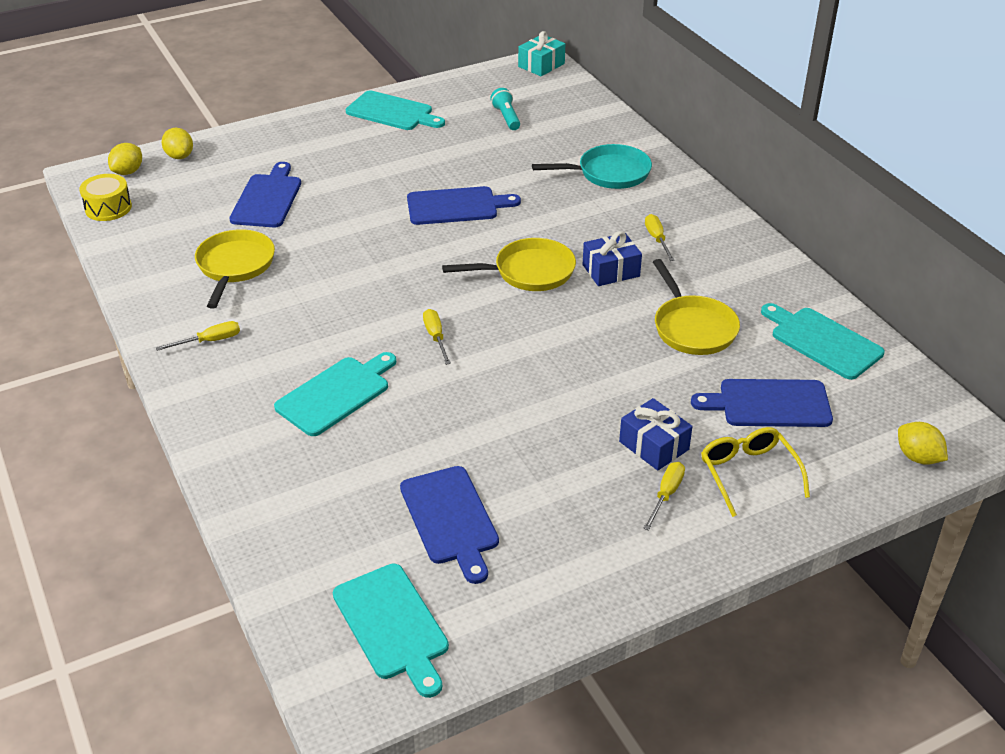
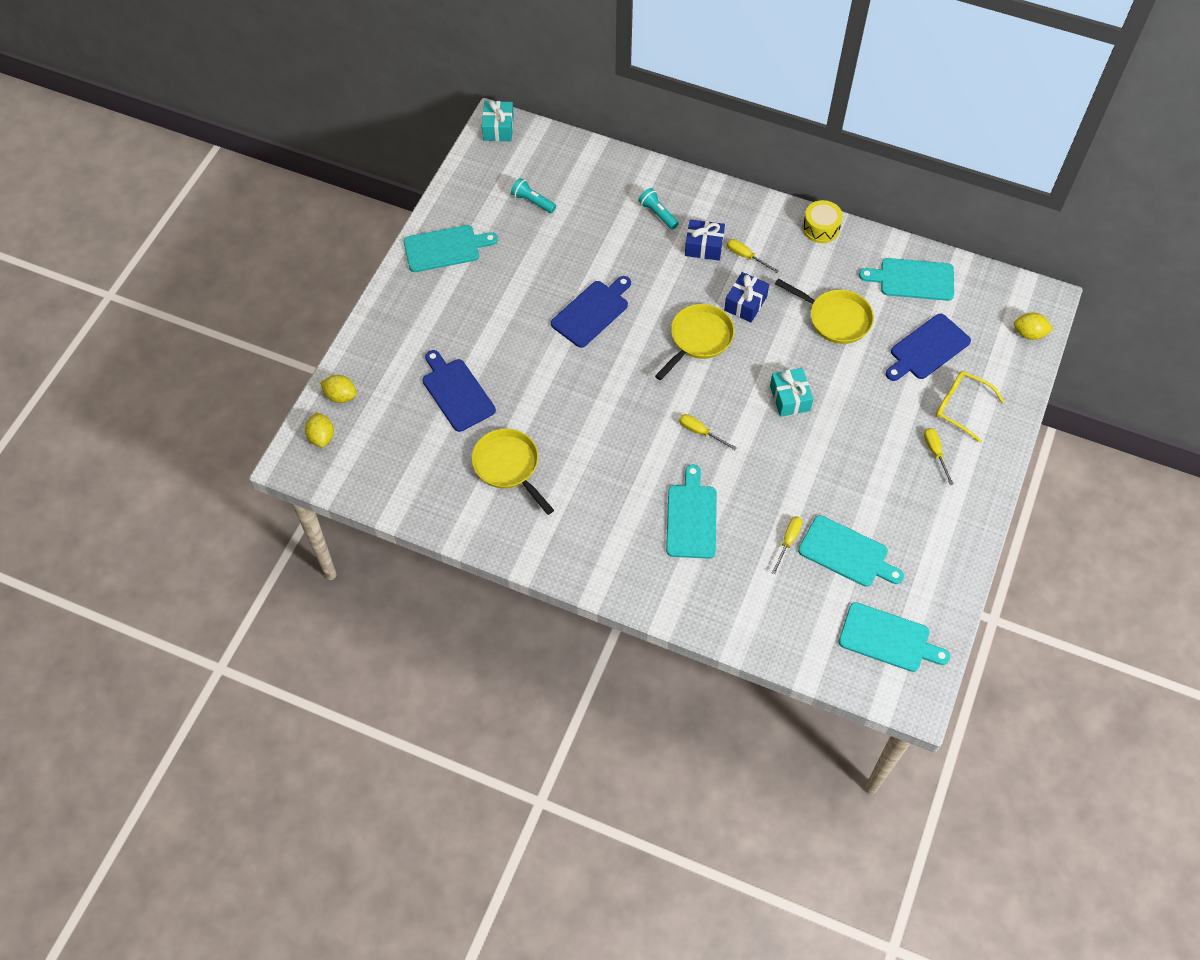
camera: 40 degrees left, 20 degrees up
yellow drum [79,174,132,221] -> yellow drum moved to [803,200,843,243]
yellow screwdriver [156,321,240,351] -> yellow screwdriver moved to [772,516,802,574]
blue cutting board [400,466,499,584] -> turquoise cutting board [798,515,904,587]
turquoise pan [532,144,652,189] -> turquoise flashlight [638,188,679,230]
blue gift [619,398,693,470] -> blue gift moved to [685,219,725,260]
none -> turquoise gift [770,368,813,417]

